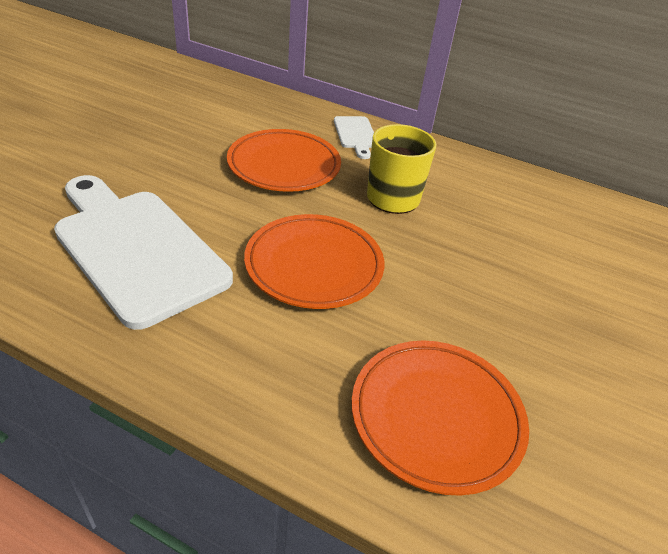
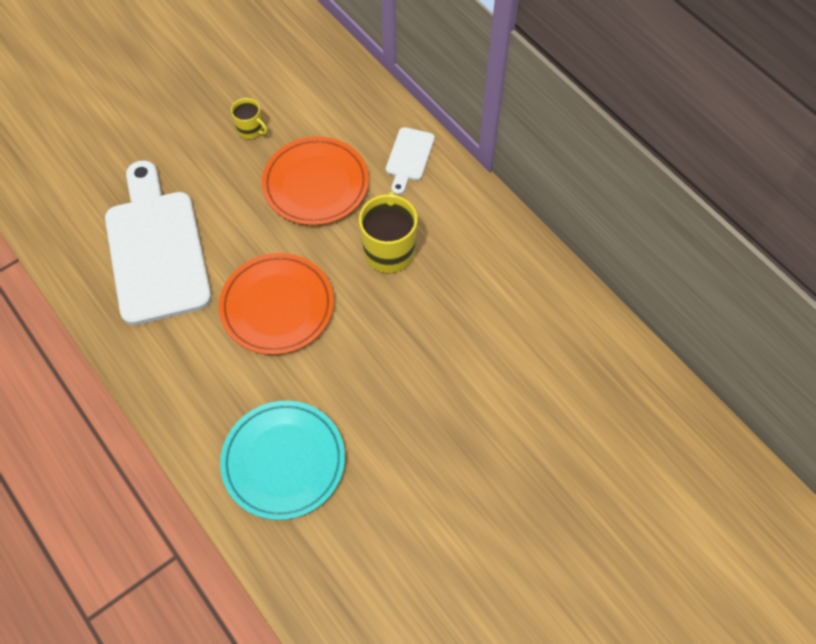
camera: 30 degrees right, 20 degrees up
orange plate [352,341,529,496] -> turquoise plate [220,401,345,520]
none -> yellow mug [231,98,268,140]

